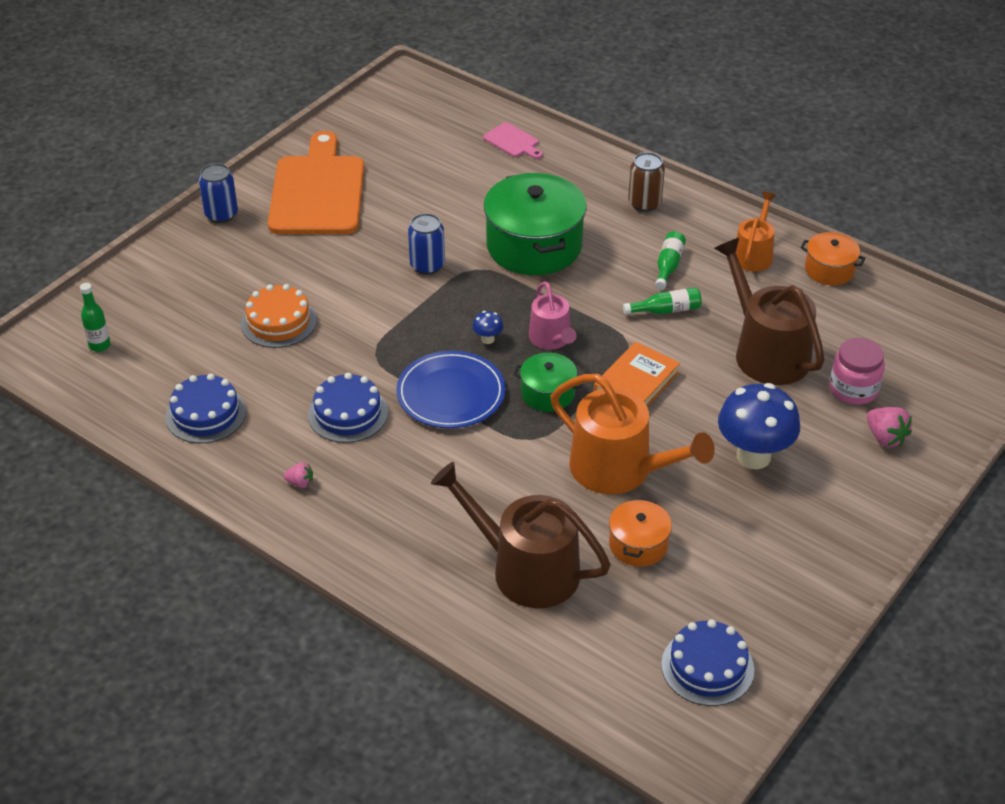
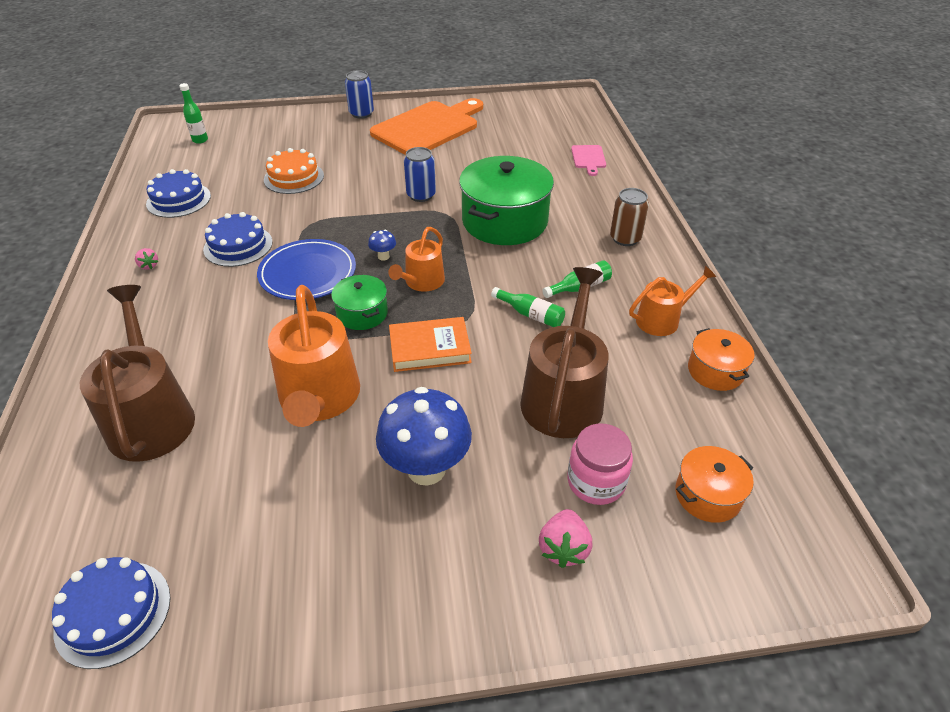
camera: 45 degrees right, 0 degrees up
pink watering can [529,281,577,350] -> orange watering can [388,227,445,292]
orange pot [609,498,672,567] -> orange pot moved to [675,446,754,523]

